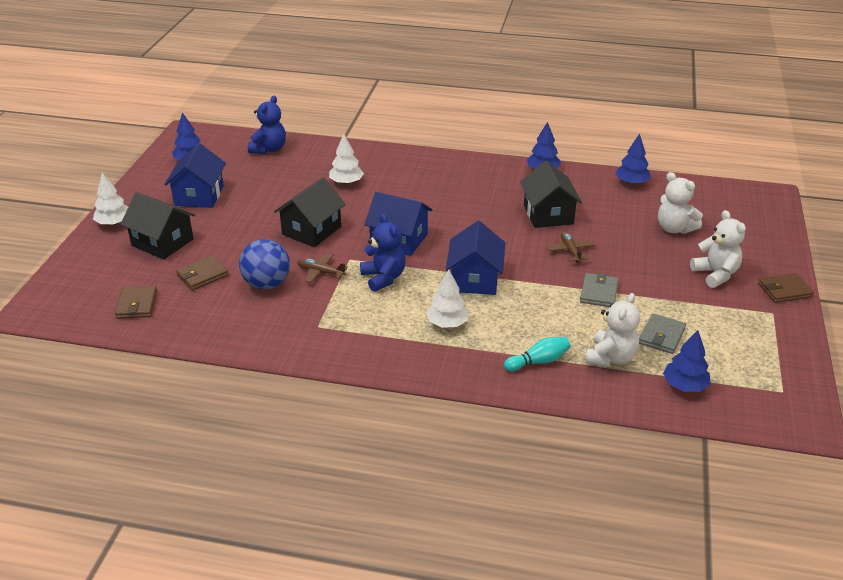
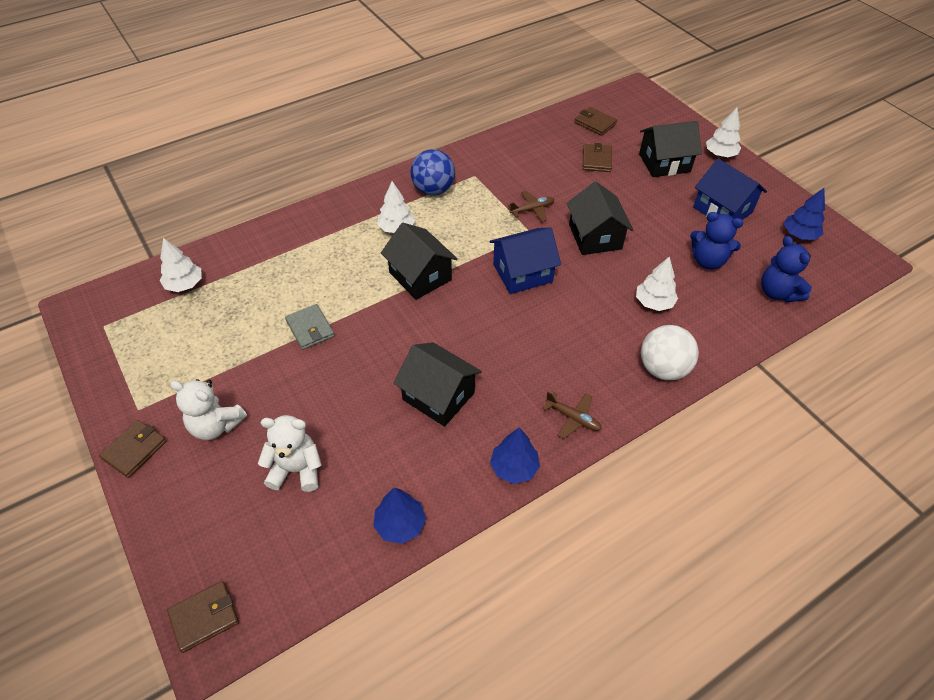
camera: 135 degrees right, 15 degrees up
blue ball [239,239,290,289] -> blue ball moved to [410,149,455,196]
blue teddy bear [360,214,405,292] -> blue teddy bear moved to [690,212,743,270]
blue house [446,221,505,295] -> black house [381,223,458,300]
turquoise bowling pin [504,337,571,371] -> none
brown plane [546,231,595,263] -> brown plane moved to [542,392,602,439]
white teddy bear [585,293,640,367] -> none
grey wallet [639,313,686,354] -> none
blue tree [663,330,711,392] -> white tree [160,238,202,292]
none -> brown wallet [167,581,239,653]
none -> white ball [641,325,699,380]

